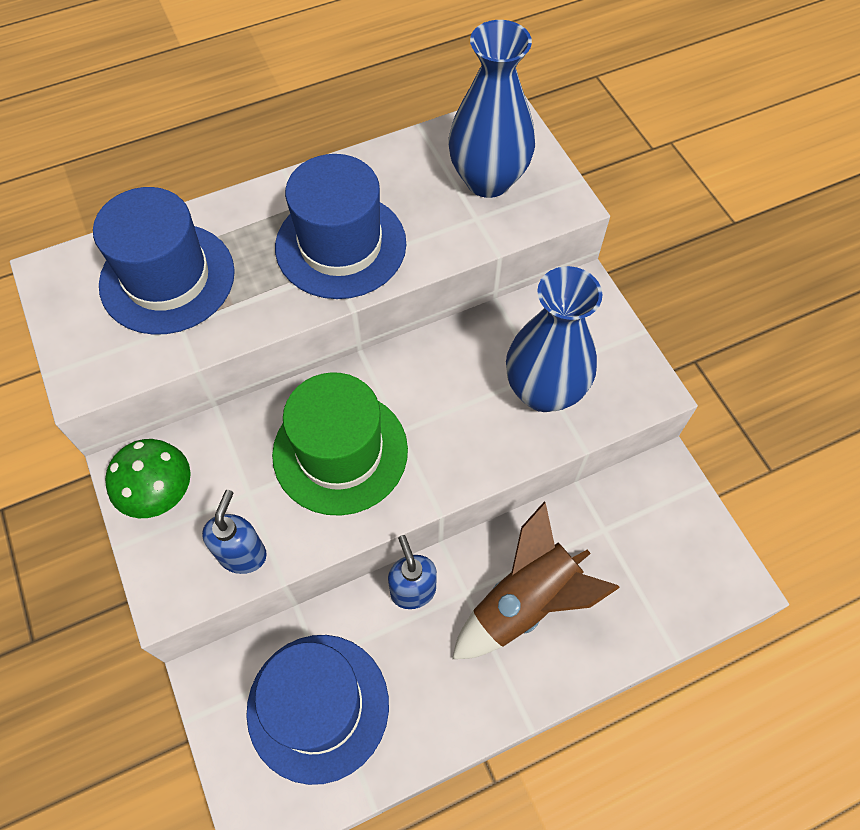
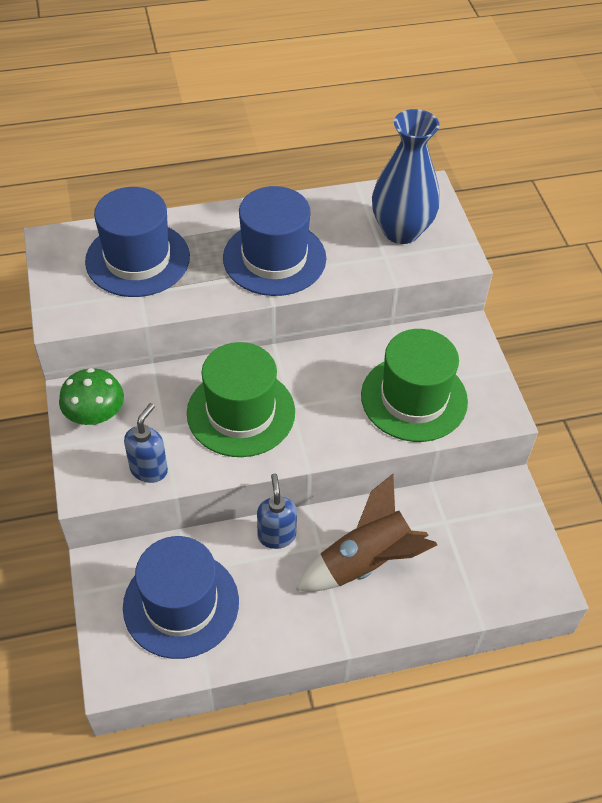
camera: 10 degrees right, 10 degrees down
blue vase [506,266,603,412] -> green hat [361,329,468,442]

